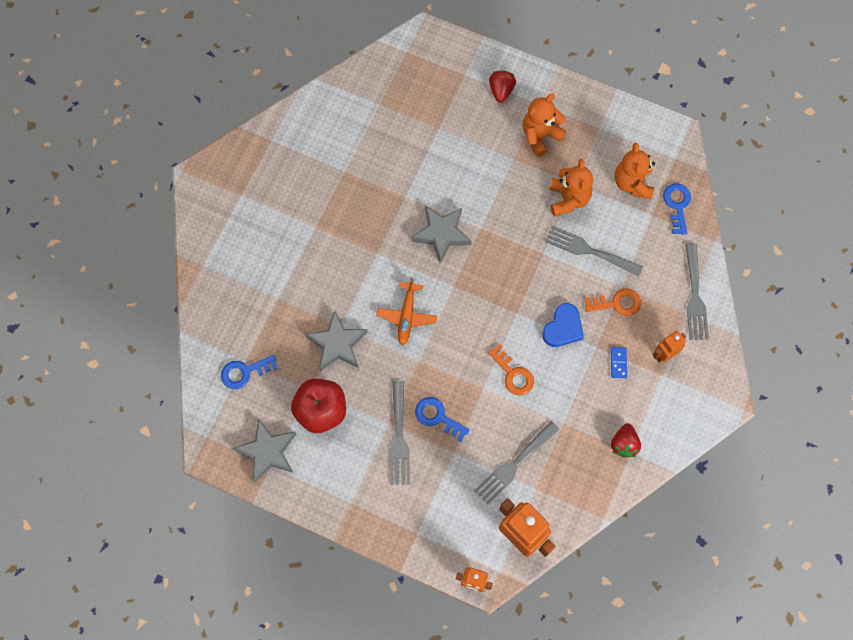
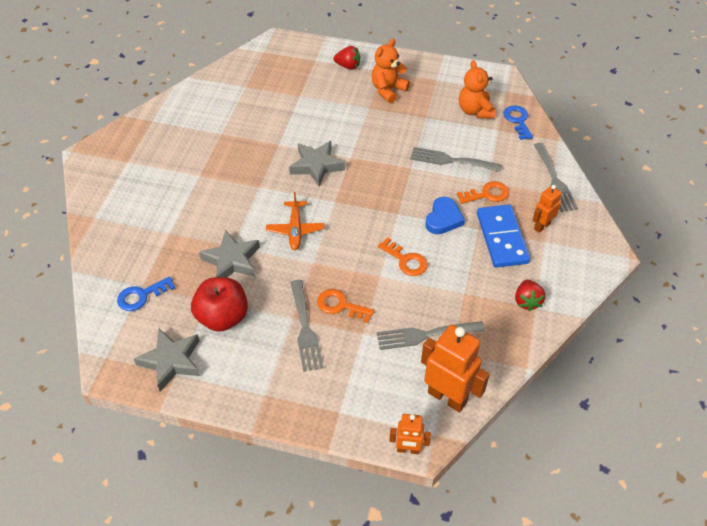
camera: 10 degrees left, 20 degrees down
blue key [415,397,470,442] -> orange key [317,289,374,323]
grey fork [474,421,559,505] -> grey fork turned 45 degrees clockwise [377,321,485,350]
red strawberry [489,71,516,103] -> red strawberry turned 105 degrees clockwise [334,46,360,70]
orange teddy bear [549,159,593,216] -> none
blue domino [611,347,627,378] -> blue domino [477,205,530,268], size x2.42

